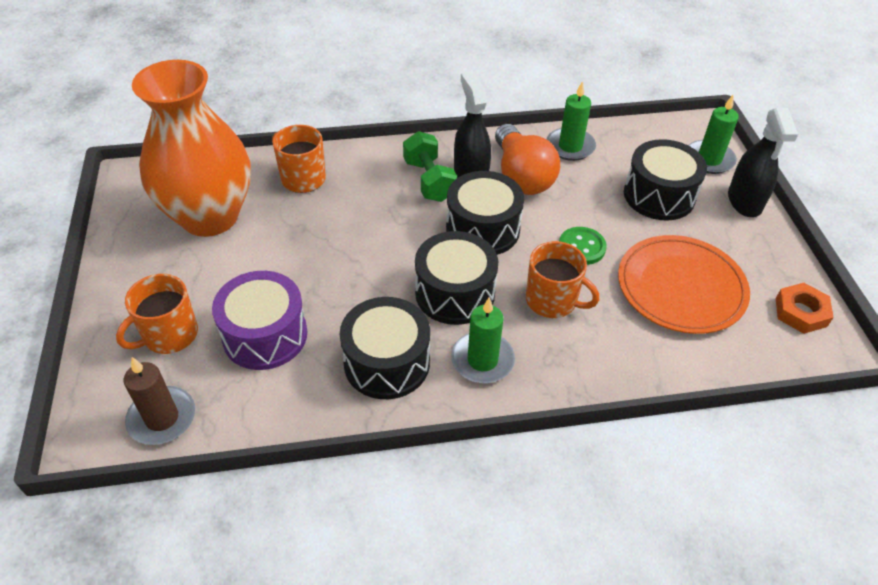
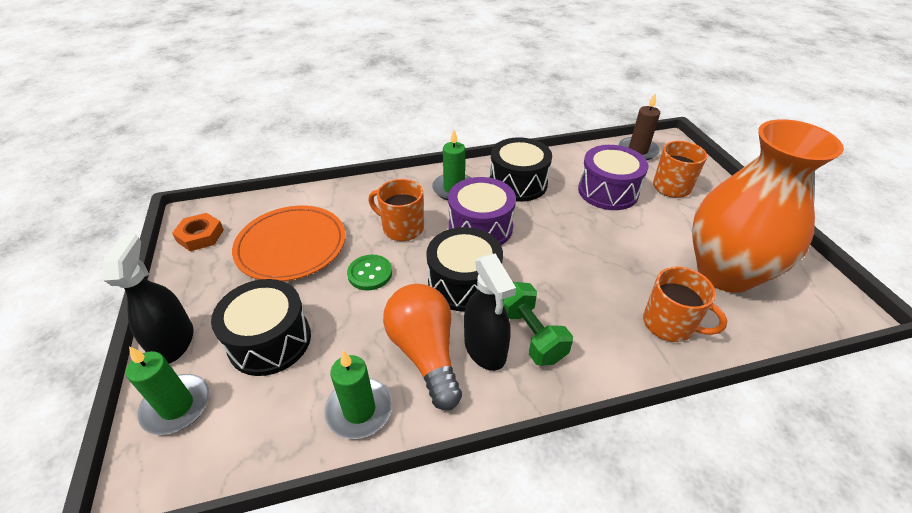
camera: 175 degrees right, 5 degrees down
black drum [415,231,498,325] -> purple drum [448,177,516,245]

